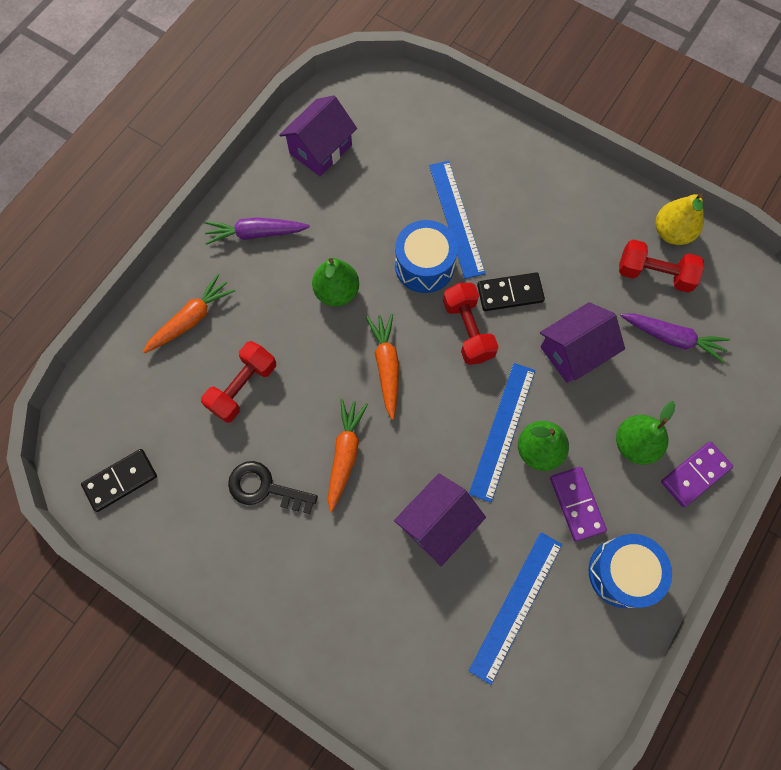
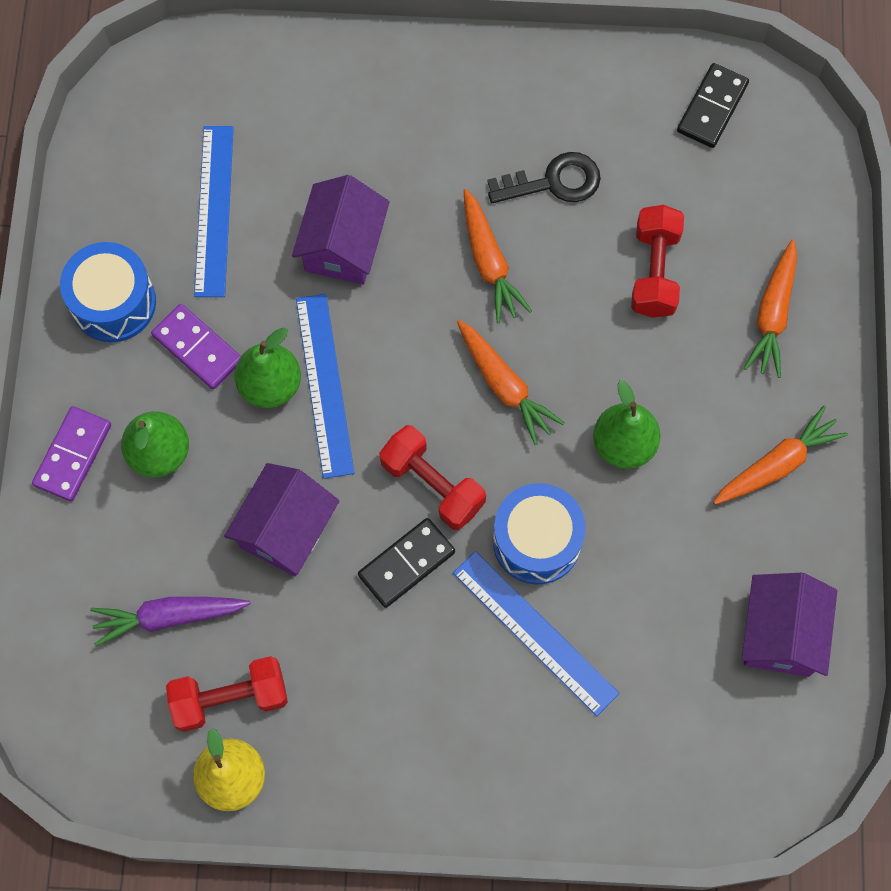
camera: 150 degrees right, 0 degrees up
purple carrot [205,217,310,245] -> orange carrot [713,406,848,505]

